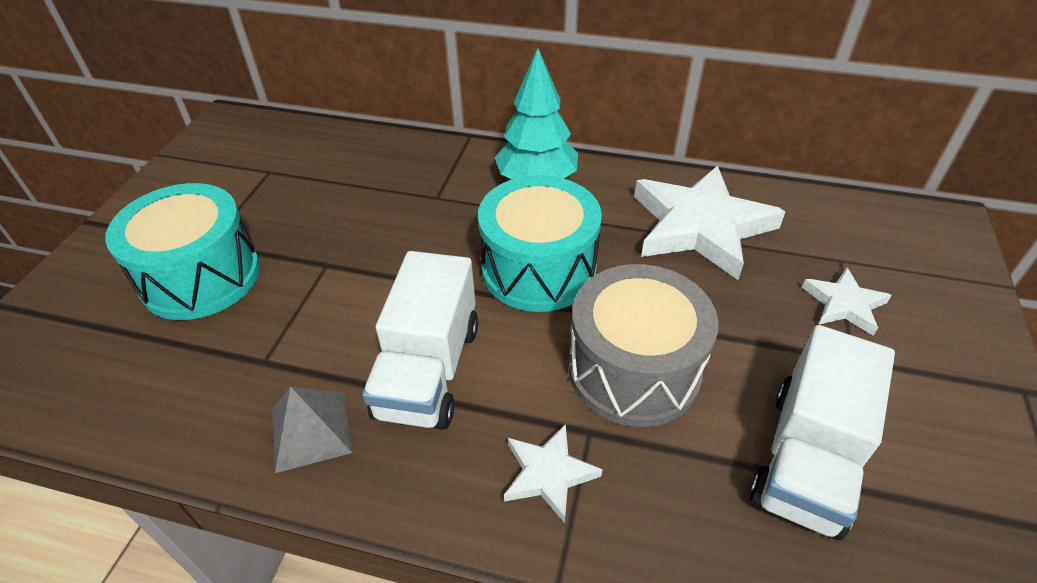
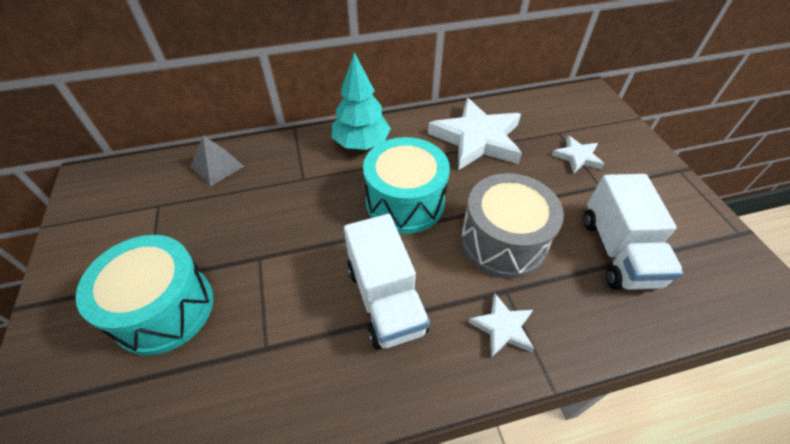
camera: 30 degrees left, 5 degrees up
grey pyramid [272,386,352,473] -> grey pyramid moved to [191,136,245,187]

